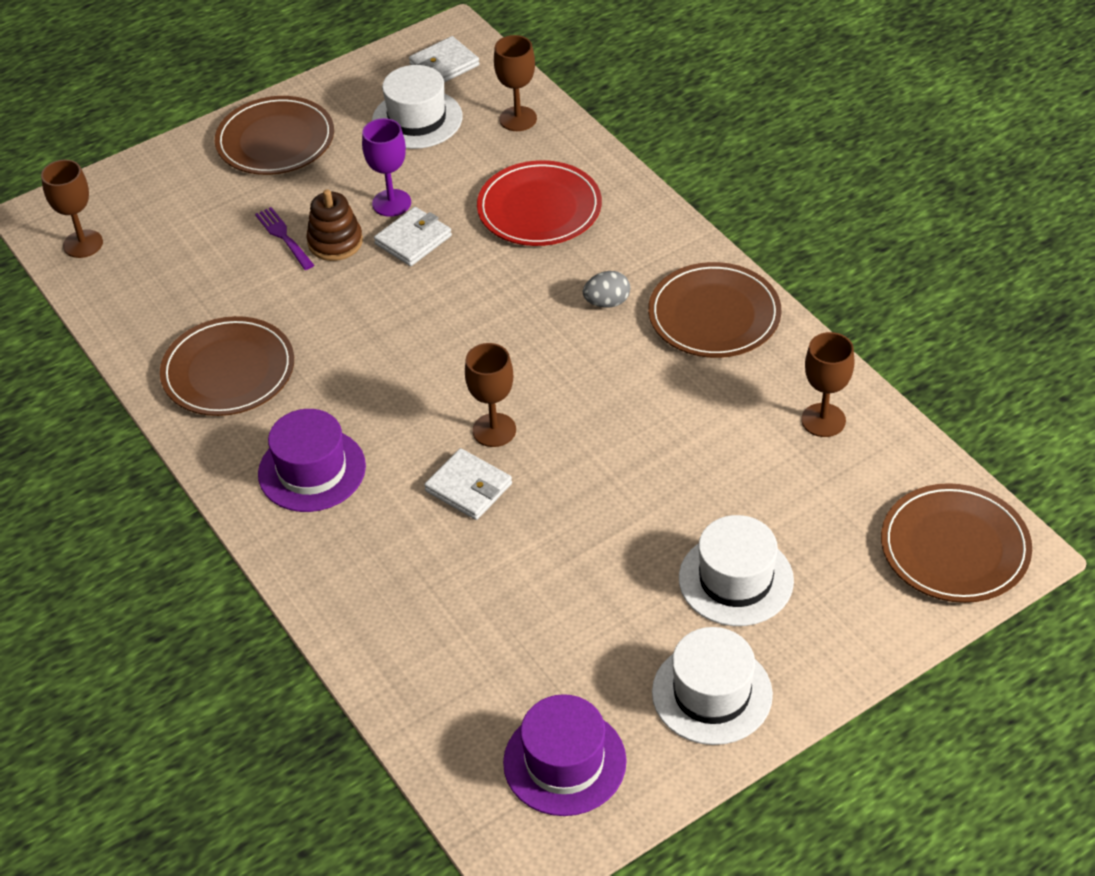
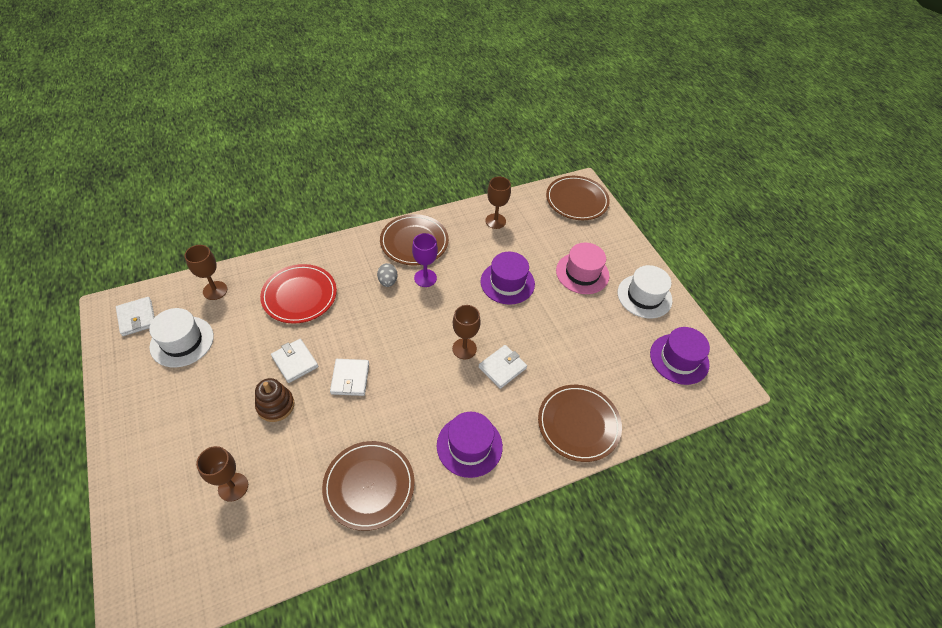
camera: 85 degrees left, 5 degrees up
brown goblet [41,160,103,258] -> brown goblet moved to [196,446,248,502]
brown plate [215,96,334,175] -> brown plate moved to [538,385,622,462]
purple fork [255,207,314,270] -> none
purple goblet [362,118,411,217] -> purple goblet moved to [412,233,438,287]
white hat [679,515,794,626] -> pink hat [556,243,609,294]
none -> white wallet [330,359,369,396]
none -> purple hat [481,252,535,305]

